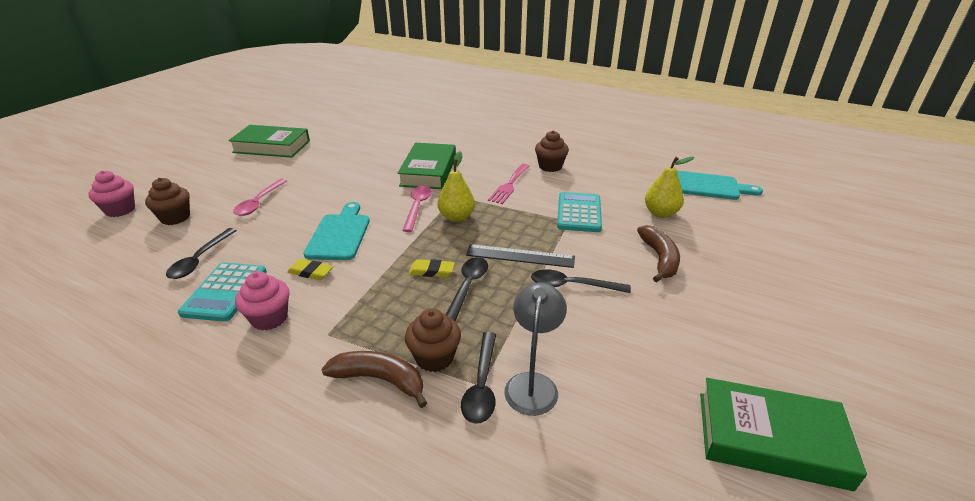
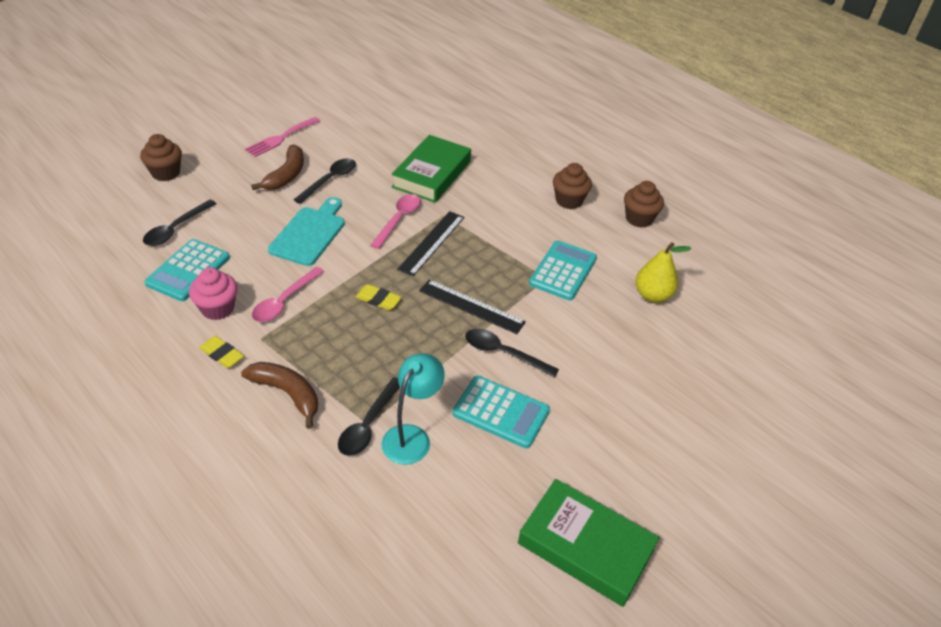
camera: 15 degrees right, 10 degrees up
pink cupcake [89,170,135,217] -> none
green book [228,125,310,158] -> none
pink spoon [233,179,287,216] -> pink spoon moved to [252,267,324,322]
yellow eraser [287,259,333,280] -> yellow eraser moved to [199,336,244,368]
brown cupcake [405,309,461,372] -> brown cupcake moved to [624,181,664,228]
yellow pear [437,151,475,222] -> black ruler [397,211,464,276]
black spoon [446,257,488,321] -> black spoon moved to [293,158,356,204]
pink fork [488,164,530,204] -> pink fork moved to [245,117,321,157]
grey lamp [504,282,567,416] -> turquoise lamp [381,353,445,465]
brown banana [637,225,680,282] -> brown banana moved to [251,145,304,190]
turquoise cutting board [677,171,763,200] -> none
none -> turquoise calculator [452,376,550,448]

